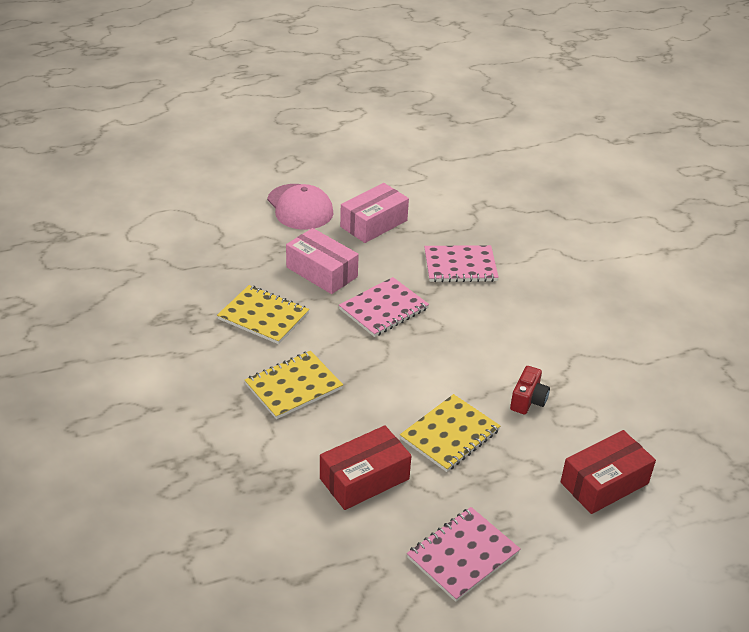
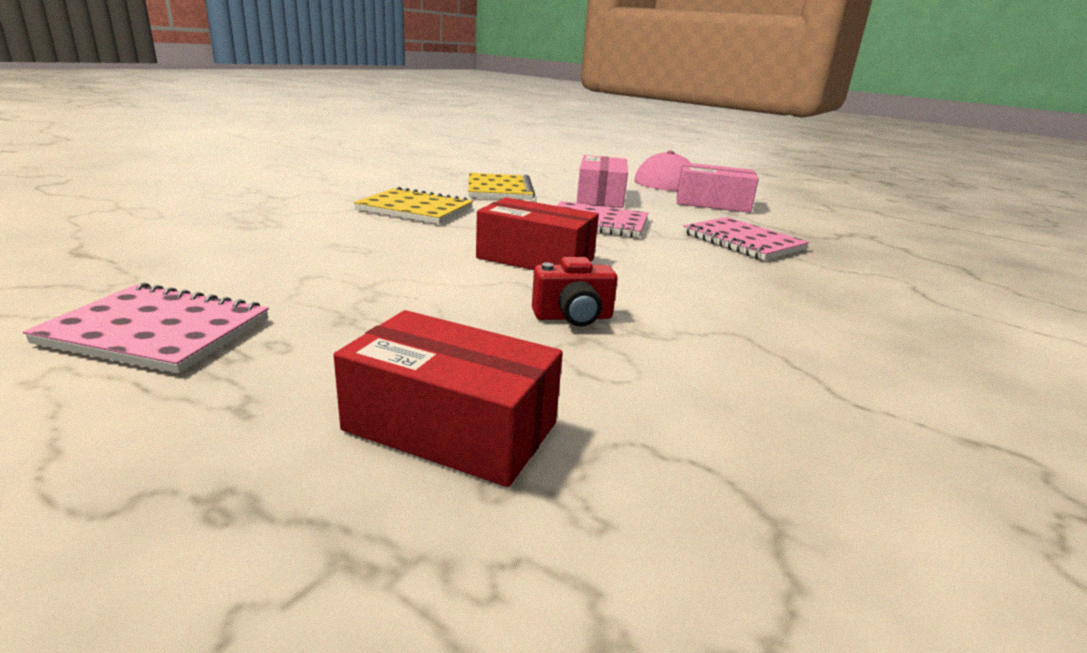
camera: 55 degrees right, 15 degrees down
red box [320,425,411,510] -> red box moved to [476,198,599,270]
yellow notebook [400,394,500,472] -> none

